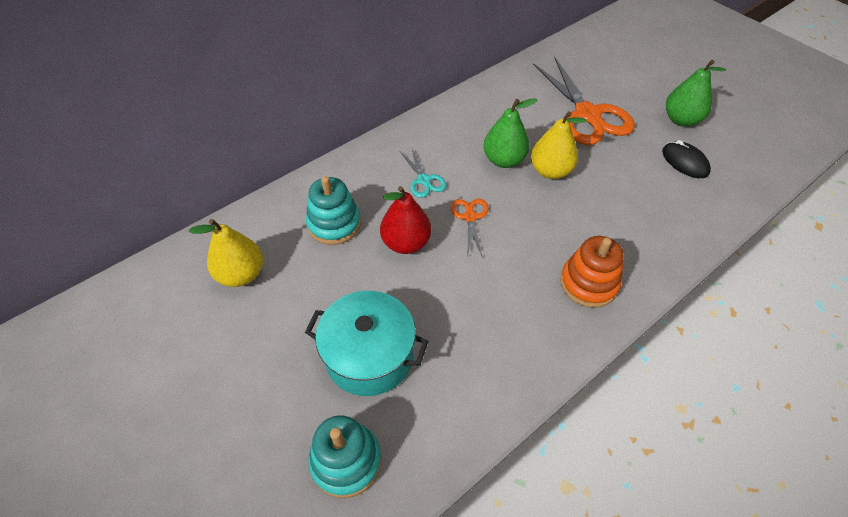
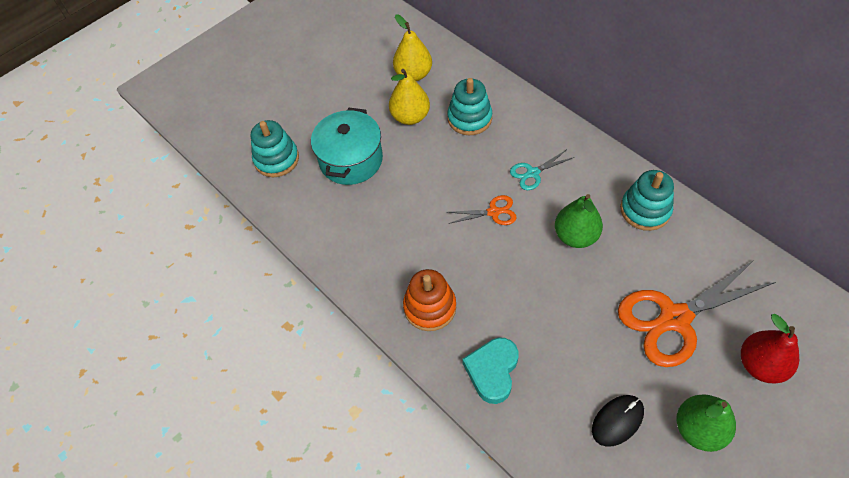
camera: 90 degrees right, 5 degrees up
red pear [380,186,431,254] -> red pear moved to [741,314,799,383]
yellow pear [531,111,587,179] -> yellow pear moved to [389,69,430,125]
none -> turquoise heart [462,337,519,404]
none -> turquoise stacking toy [620,170,674,231]

